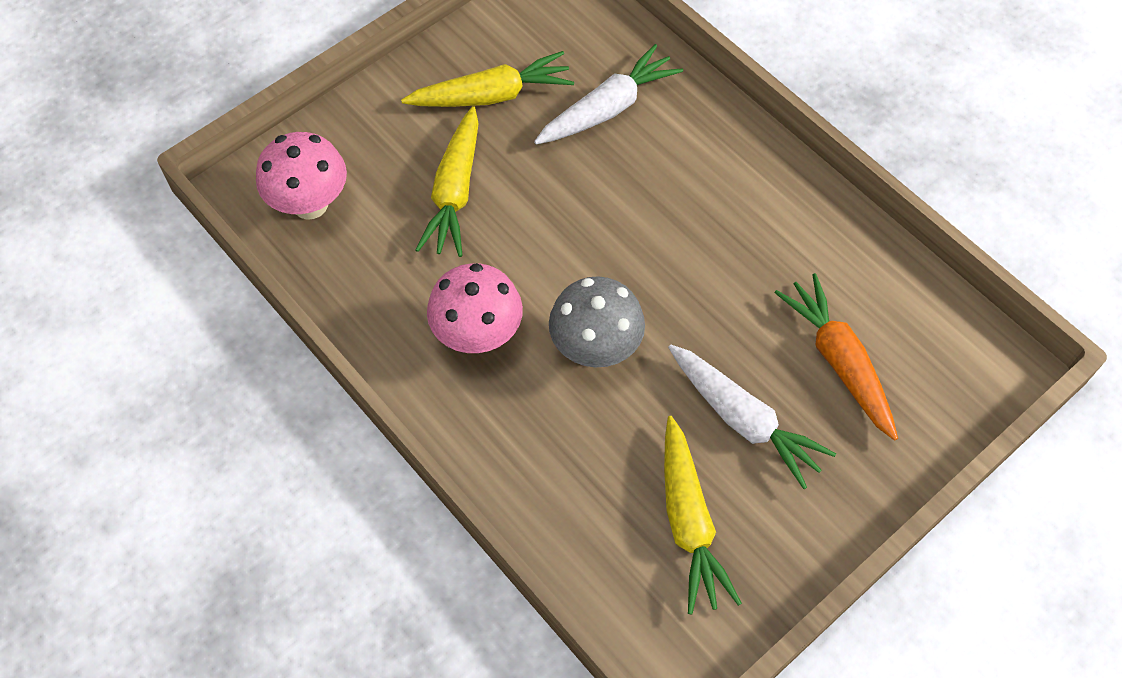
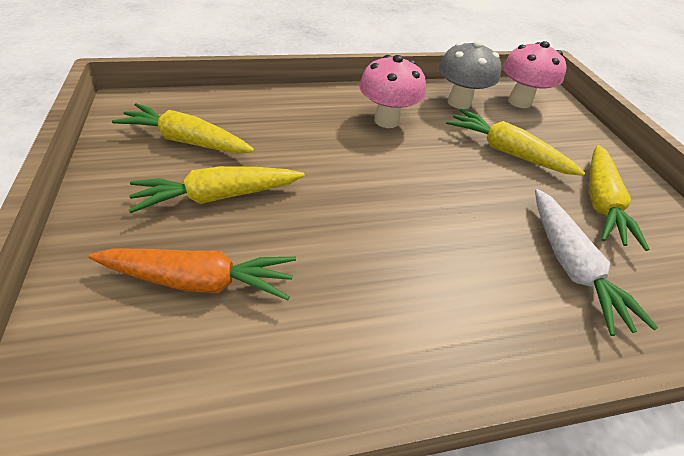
camera: 115 degrees right, 15 degrees down
grey mushroom [549,276,645,367] -> grey mushroom moved to [439,41,501,109]
white carrot [668,345,836,489] -> yellow carrot [128,166,305,213]

